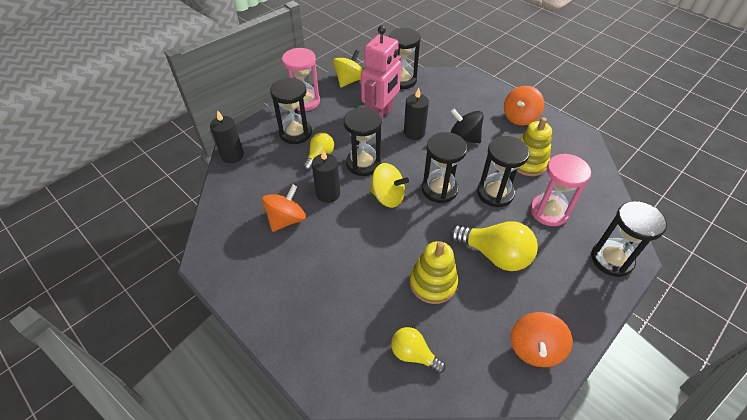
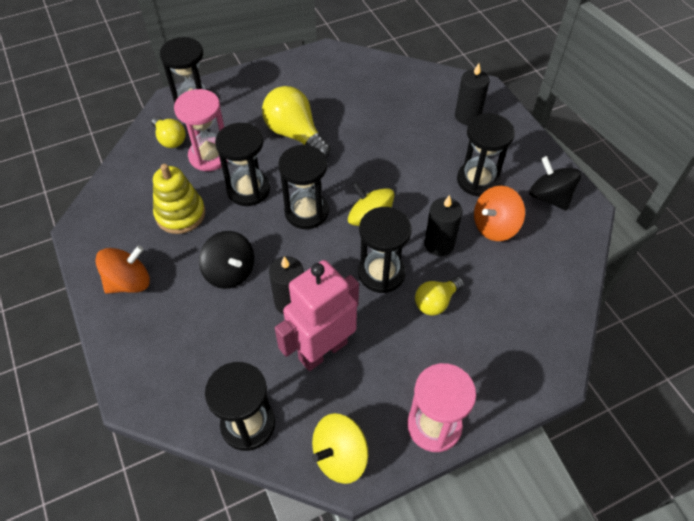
camera: 160 degrees left, 5 degrees up
black candle [210,110,244,163] -> black candle moved to [455,63,490,125]
black hourglass [270,78,312,144] -> black hourglass moved to [457,113,515,197]
yellow light bulb [391,327,446,373] -> yellow light bulb moved to [151,116,186,148]
yellow stacking toy [409,241,458,304] -> none
orange spinning top [511,312,572,367] -> none
none -> black spinning top [529,156,582,211]

